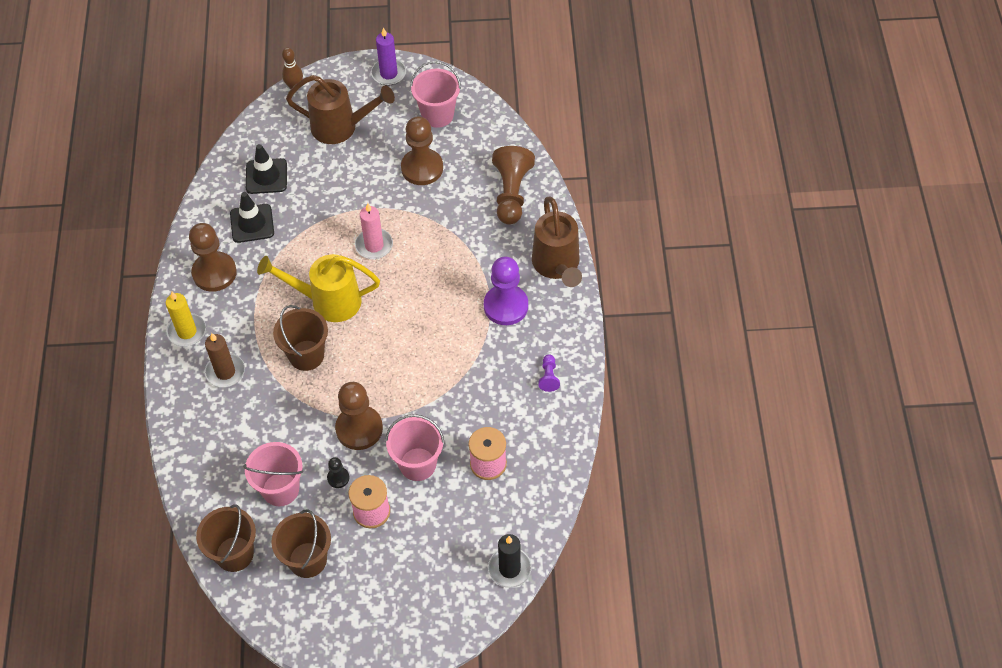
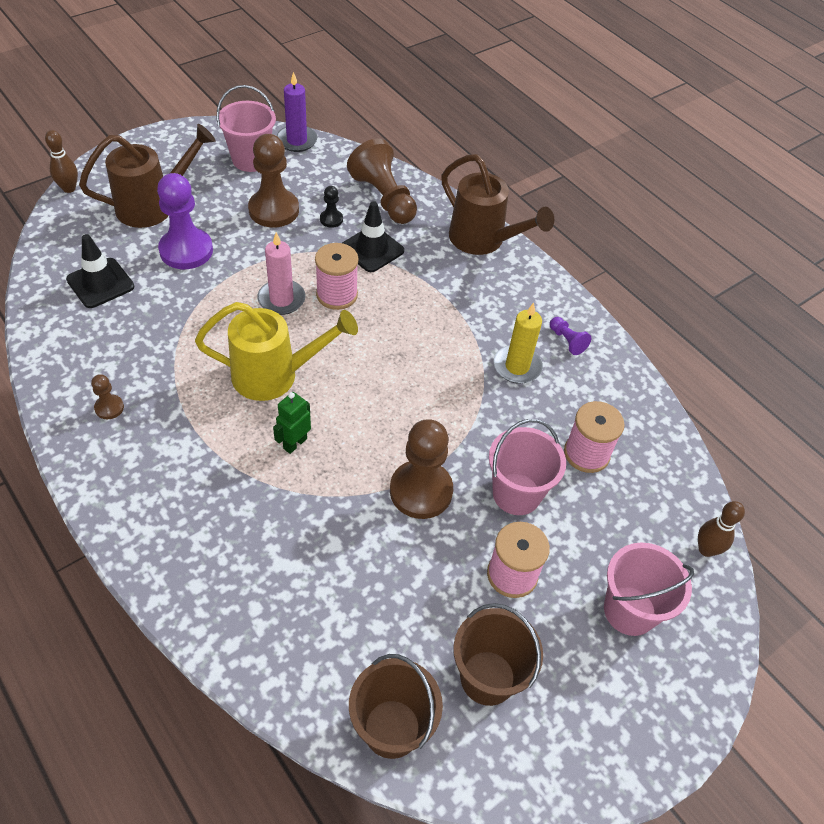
camera: 40 degrees left, 5 degrees down
yellow candle [166,292,206,347] -> yellow candle moved to [494,303,543,384]
brown pawn [189,223,237,292] -> brown pawn [91,374,124,419], size x0.46
brown candle [205,333,245,388] -> none
black traffic cone [230,192,274,243] -> black traffic cone moved to [342,201,404,272]
pink bucket [243,442,303,506] -> pink bucket moved to [604,543,694,636]
yellow watering can [257,254,380,322] -> yellow watering can turned 150 degrees counterclockwise [195,302,358,401]
brown bucket [273,305,328,371] -> green robot [273,392,311,454]
black pawn [327,457,350,488] -> black pawn moved to [320,186,343,228]
purple candle [371,27,406,86] -> purple candle moved to [277,72,317,152]
purple pawn [484,257,528,325] -> purple pawn moved to [157,173,213,269]
black candle [488,534,532,588] -> brown bowling pin [698,501,745,557]
none -> pink spool [315,243,358,310]

